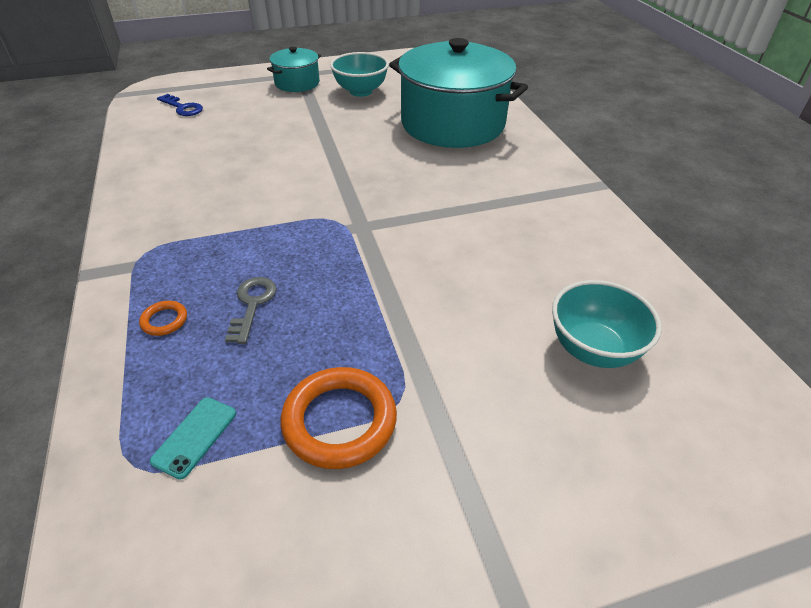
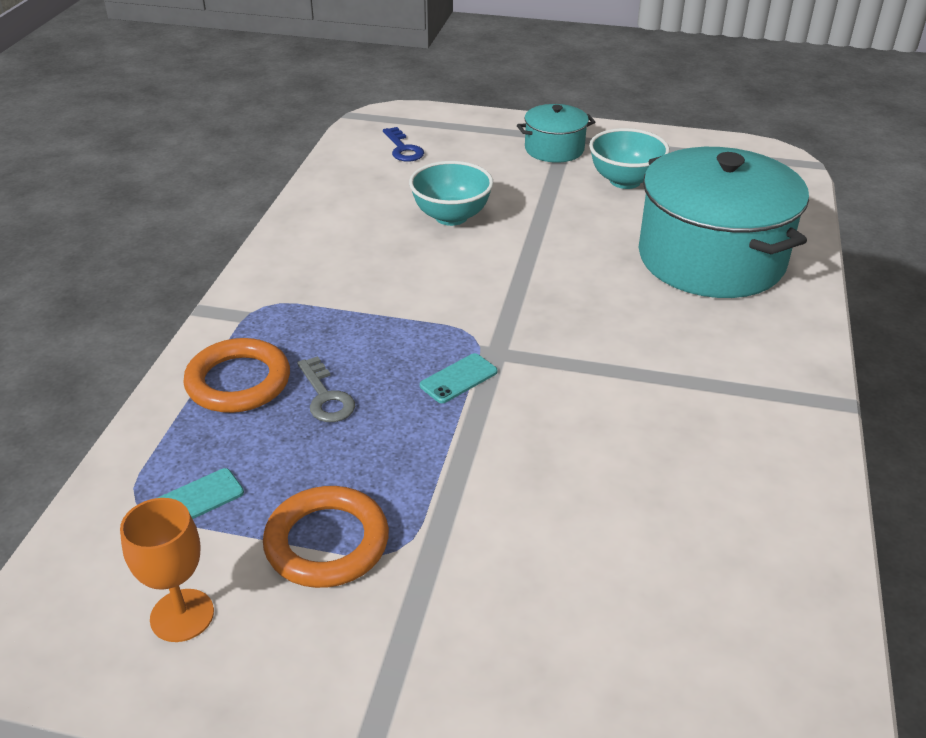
camera: 30 degrees right, 5 degrees down
orange ring [139,301,187,336] -> orange ring [183,338,290,413], size x2.14
grey key [225,277,277,344] -> grey key turned 120 degrees clockwise [297,356,355,422]
turquoise bowl [552,280,662,368] -> turquoise bowl moved to [409,161,494,226]
none -> orange goblet [120,498,214,642]
none -> turquoise phone [420,353,497,403]

